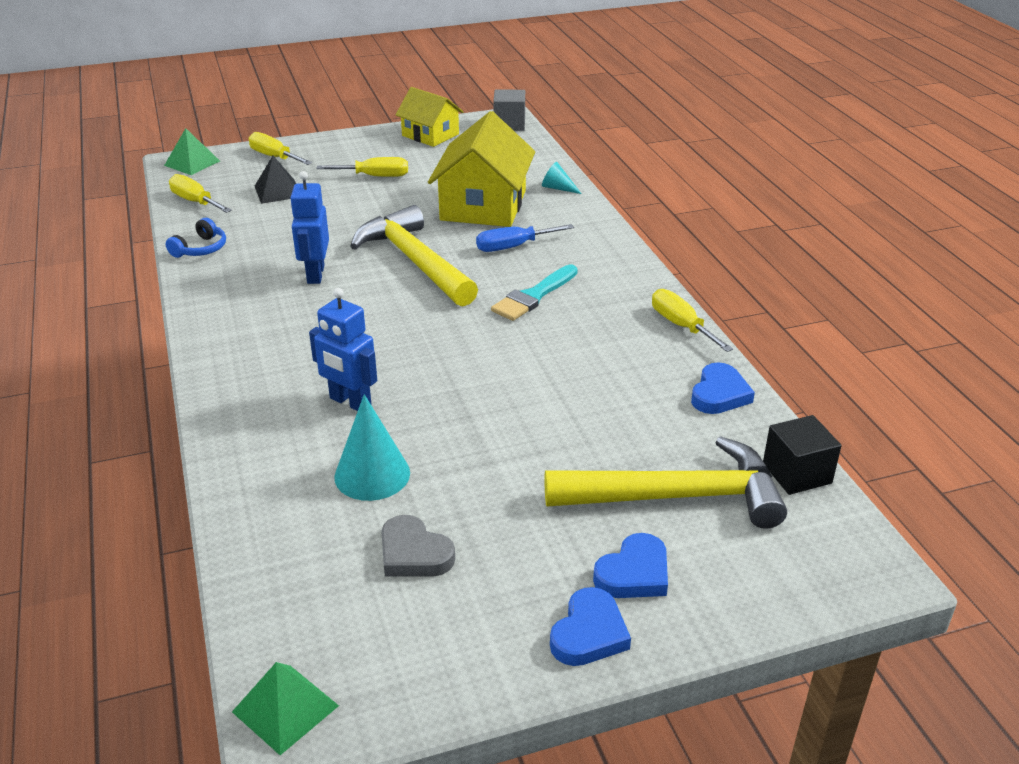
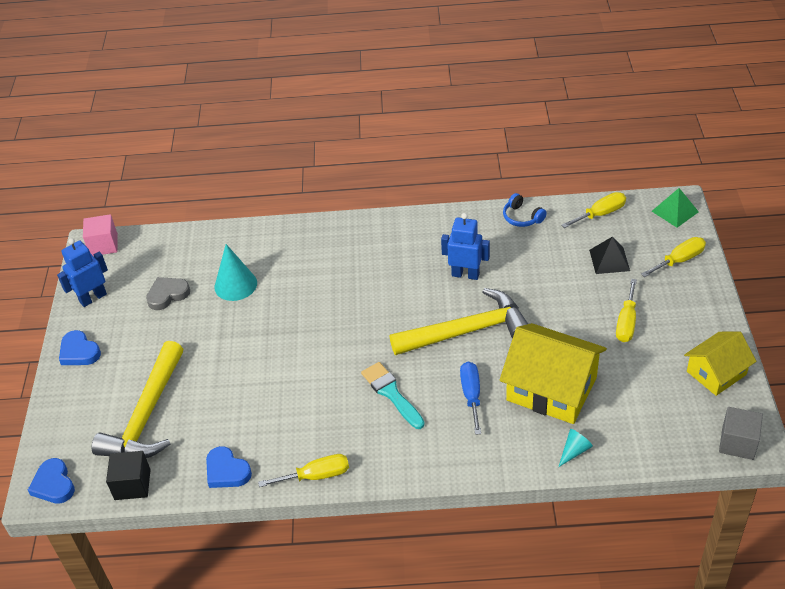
camera: 110 degrees right, 10 degrees up
green pyramid [232,662,339,755] -> pink cube [83,214,118,256]
blue robot [309,288,377,411] -> blue robot moved to [57,238,108,307]
blue heart [593,533,668,598] -> blue heart moved to [28,458,75,504]

